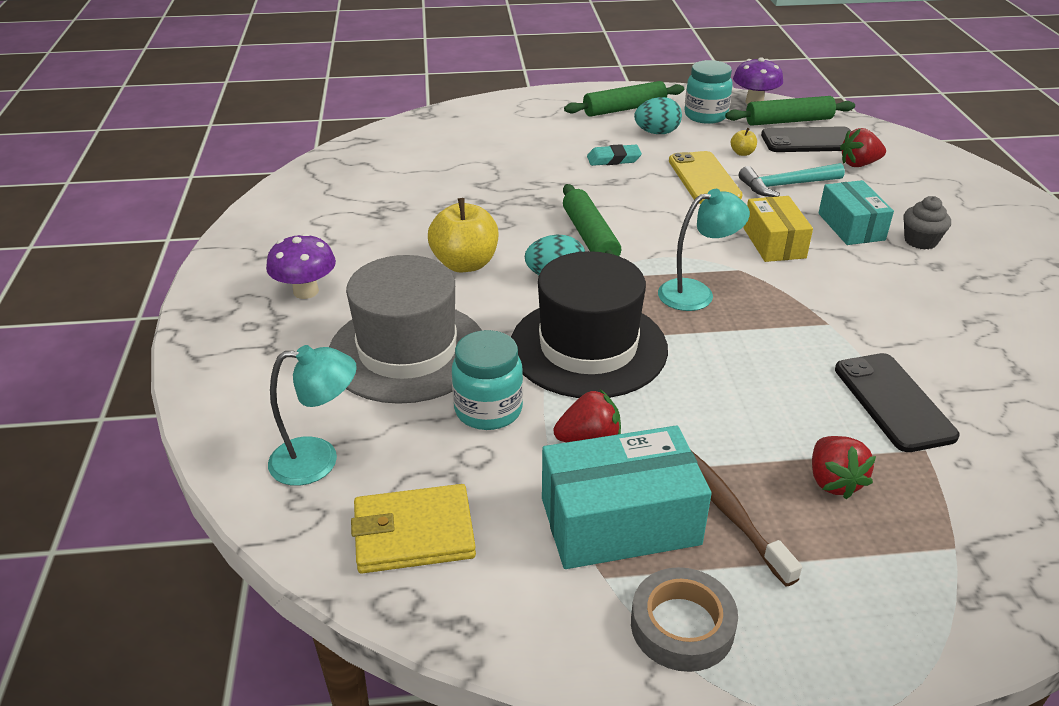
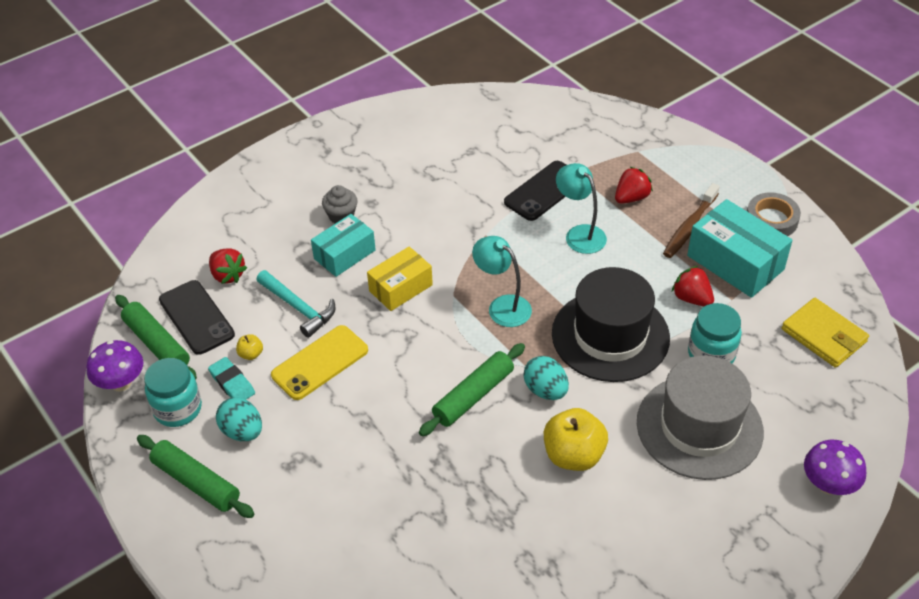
camera: 120 degrees left, 10 degrees up
purple mushroom [266,233,336,299] -> purple mushroom moved to [804,440,866,495]
turquoise lamp [268,345,357,486] -> turquoise lamp moved to [556,163,607,254]
turquoise eraser [587,144,642,166] -> turquoise eraser moved to [208,357,255,400]

